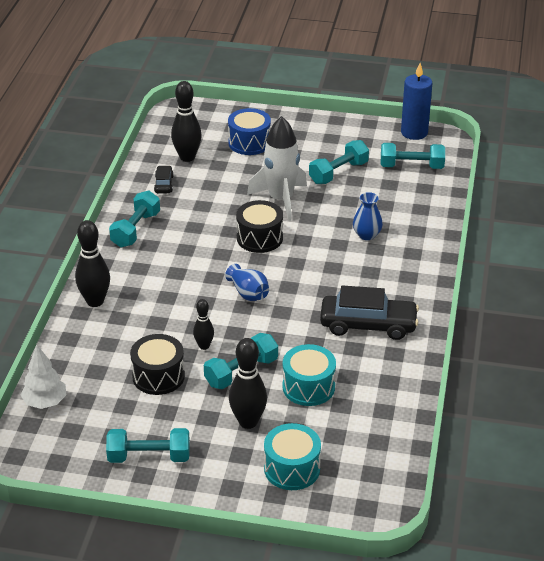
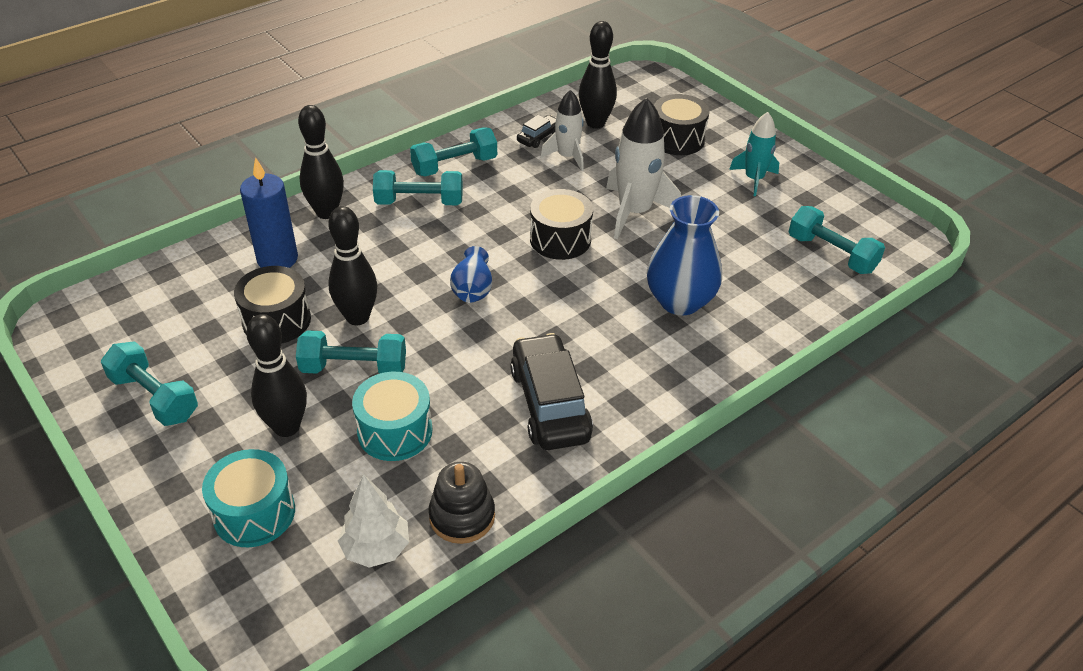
camera: 40 degrees right, 5 degrees up
white tree [21,344,66,409] -> white tree moved to [338,474,409,568]
black bowling pin [193,299,214,350] -> black bowling pin [328,206,377,325], size x1.71
blue drum [228,108,271,155] -> black drum [654,94,710,155]
turquoise dumbbell [309,140,369,184] -> turquoise dumbbell moved to [373,170,463,205]
black car [320,285,419,340] -> black car turned 150 degrees counterclockwise [510,333,593,450]
blue vase [353,192,383,240] -> blue vase [647,195,722,315], size x1.75
blue candle [401,63,432,140] -> blue candle moved to [240,157,298,268]
none -> black stacking toy [428,462,495,544]
none -> white rocket [540,90,584,171]
none -> turquoise rocket [729,112,779,196]

